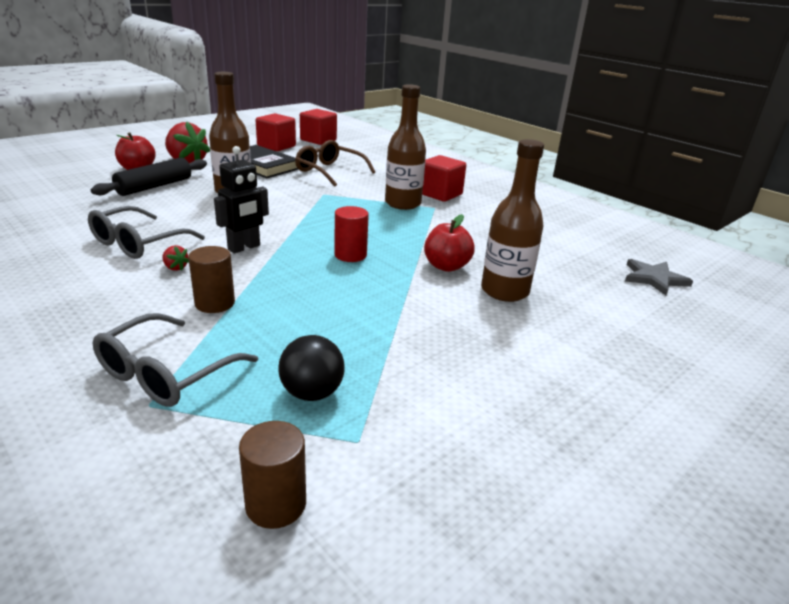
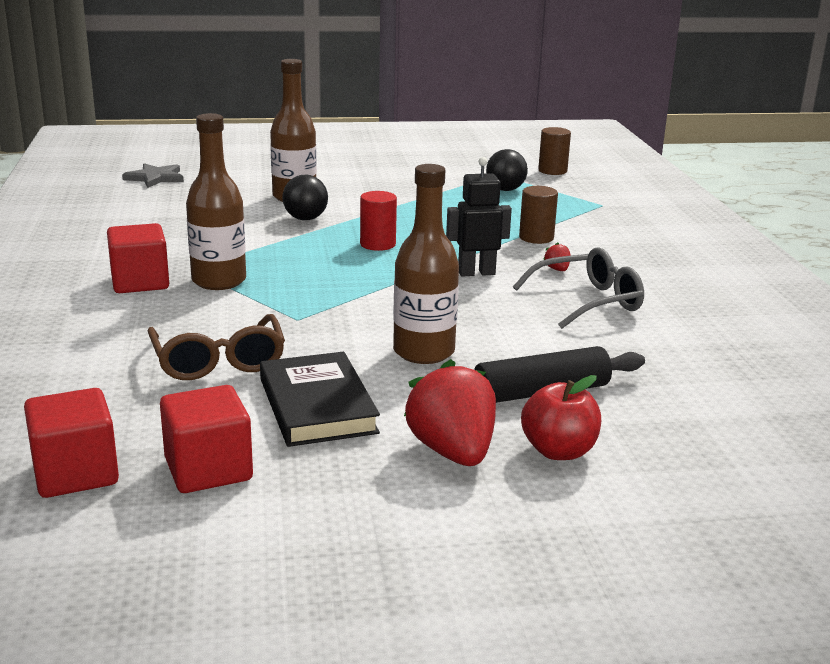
camera: 145 degrees left, 5 degrees down
grey glasses [93,313,258,407] -> none
red apple [424,214,475,272] -> black ball [282,175,328,220]

